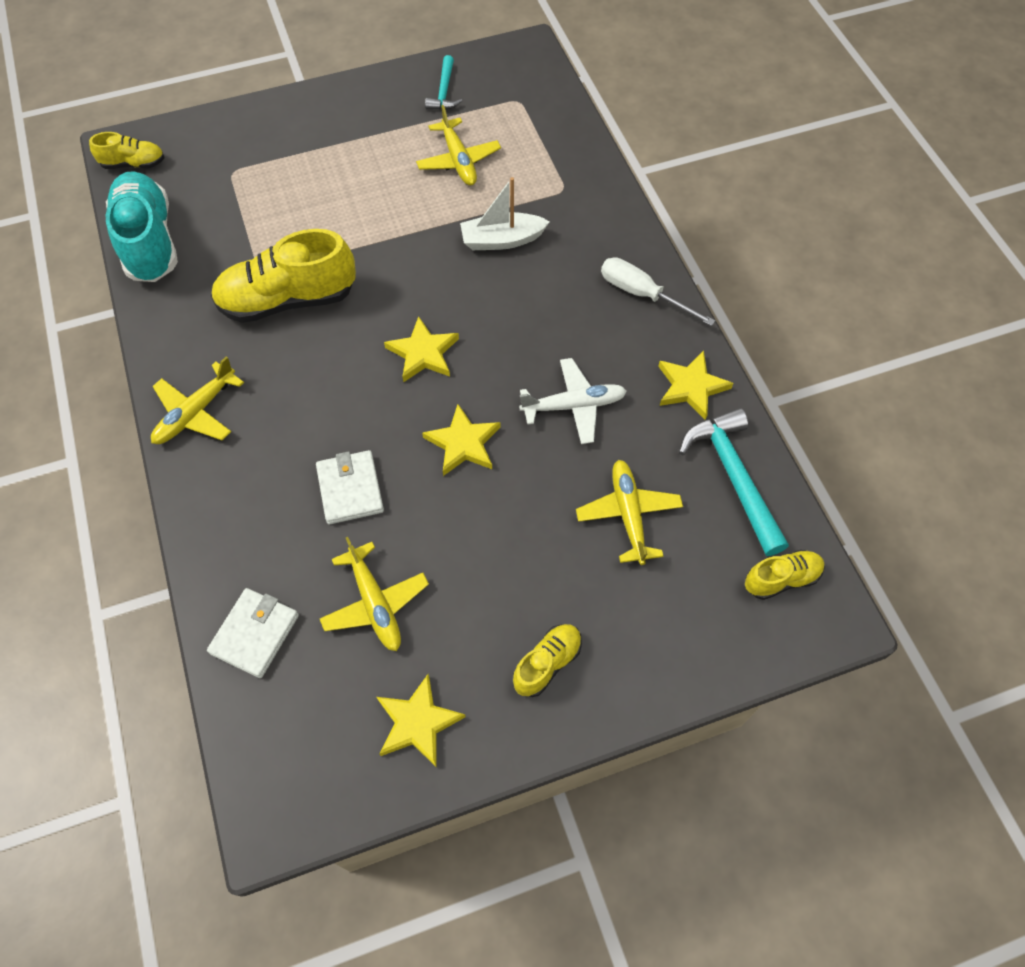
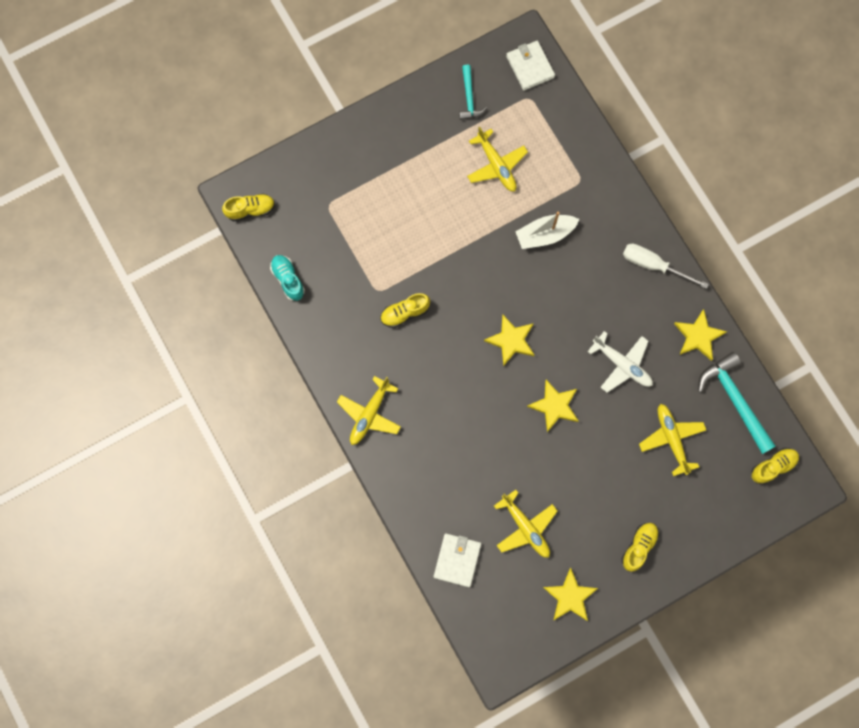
camera: 10 degrees left, 15 degrees up
turquoise shoe [106,171,178,282] -> turquoise shoe [270,255,305,301], size x0.51
yellow shoe [211,229,356,323] -> yellow shoe [381,293,430,328], size x0.51
white wallet [316,450,384,525] -> white wallet moved to [506,41,555,91]
white plane [519,358,627,444] -> white plane turned 60 degrees clockwise [587,331,653,393]

